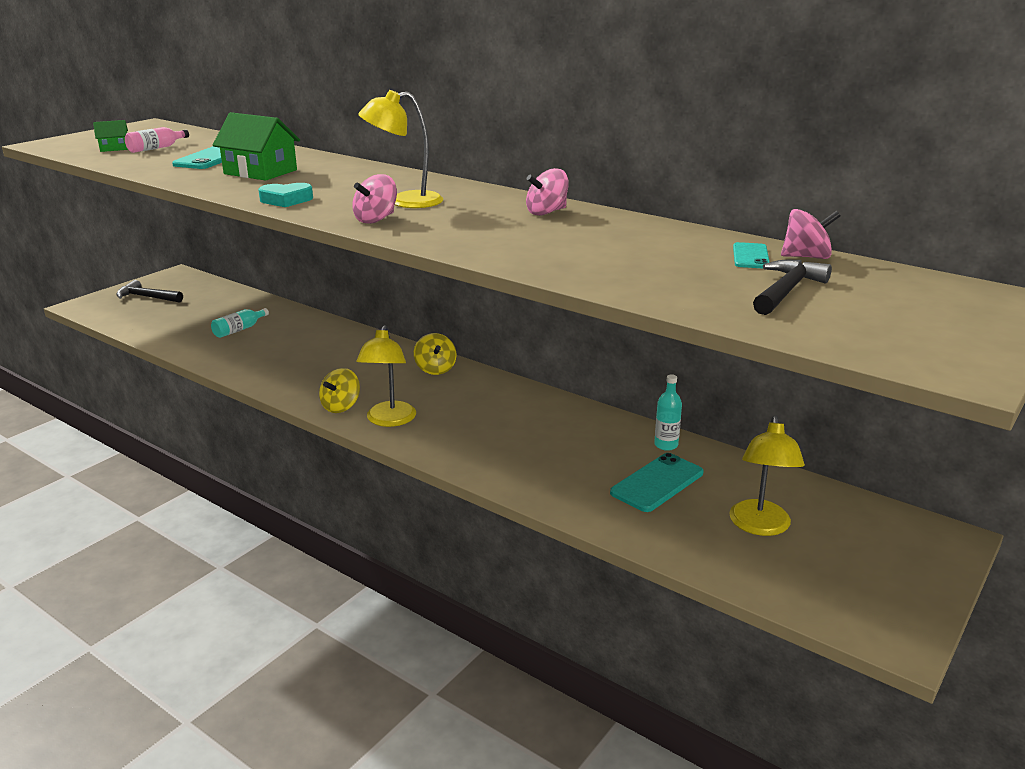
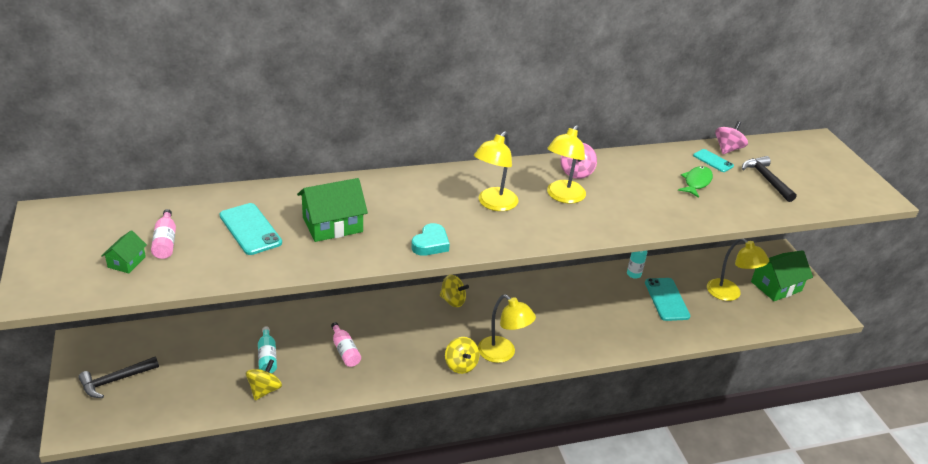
camera: 55 degrees left, 10 degrees up
pink spinning top [352,174,397,224] -> none
none -> yellow spinning top [246,359,282,400]
none -> pink bottle [331,322,361,367]
none -> yellow lamp [547,125,586,204]
none -> green fish [678,166,713,198]
none -> green house [751,250,813,301]

